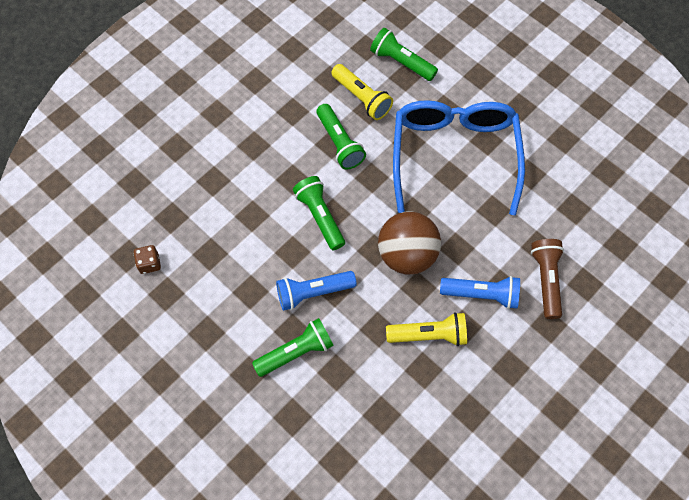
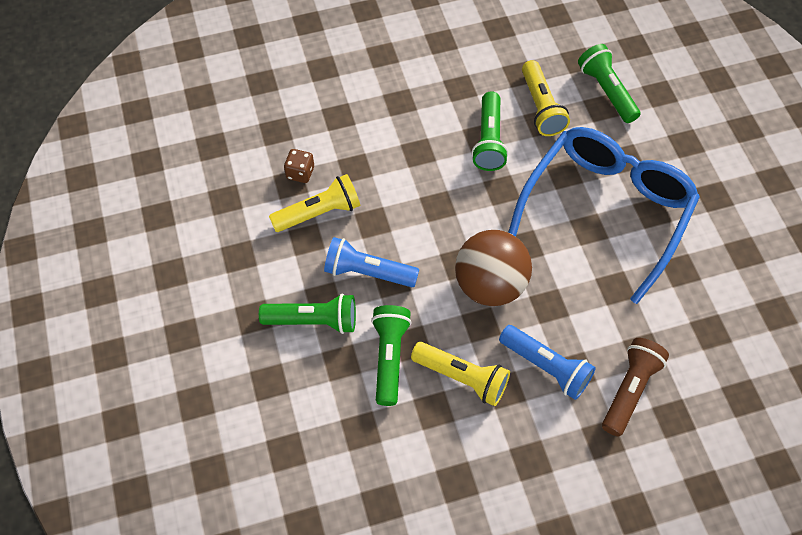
camera: 30 degrees right, 5 degrees down
brown dice [134,245,161,274] -> brown dice moved to [284,149,314,183]
green flashlight [293,176,345,250] -> green flashlight moved to [371,305,412,406]
none -> yellow flashlight [269,174,360,232]

